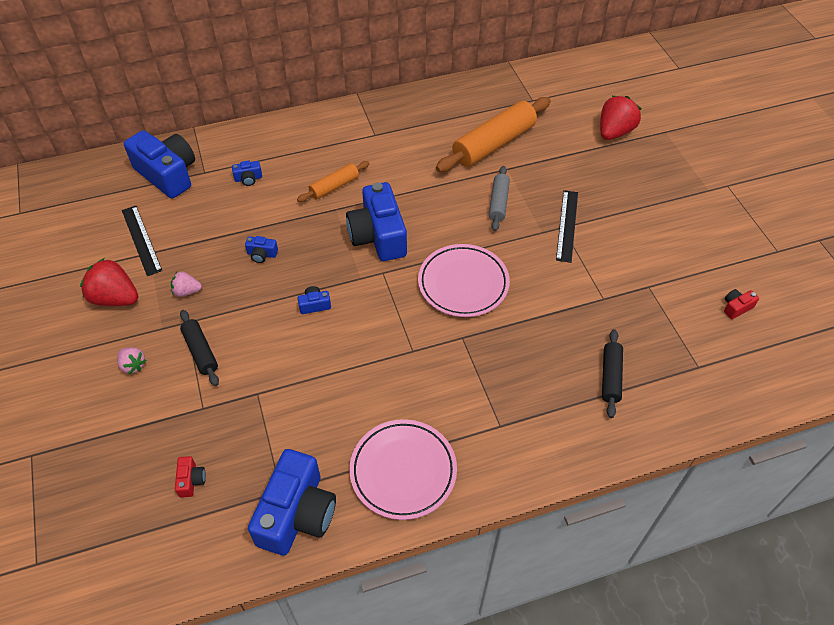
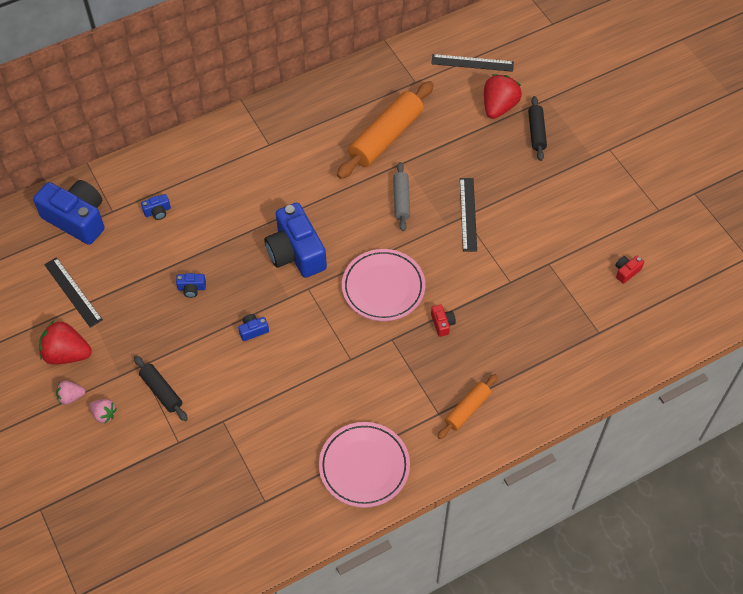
camera: 10 degrees left, 5 degrees up
pink strawberry [171,271,202,297] -> pink strawberry moved to [56,381,86,405]
red camera [175,456,206,498] -> red camera moved to [431,304,456,337]
blue camera [248,449,336,556] -> none
orange rolling pin [297,161,370,202] -> orange rolling pin moved to [437,374,498,439]
black rolling pin [602,329,623,418] -> black rolling pin moved to [528,96,547,161]
none -> black ruler [431,54,514,72]

